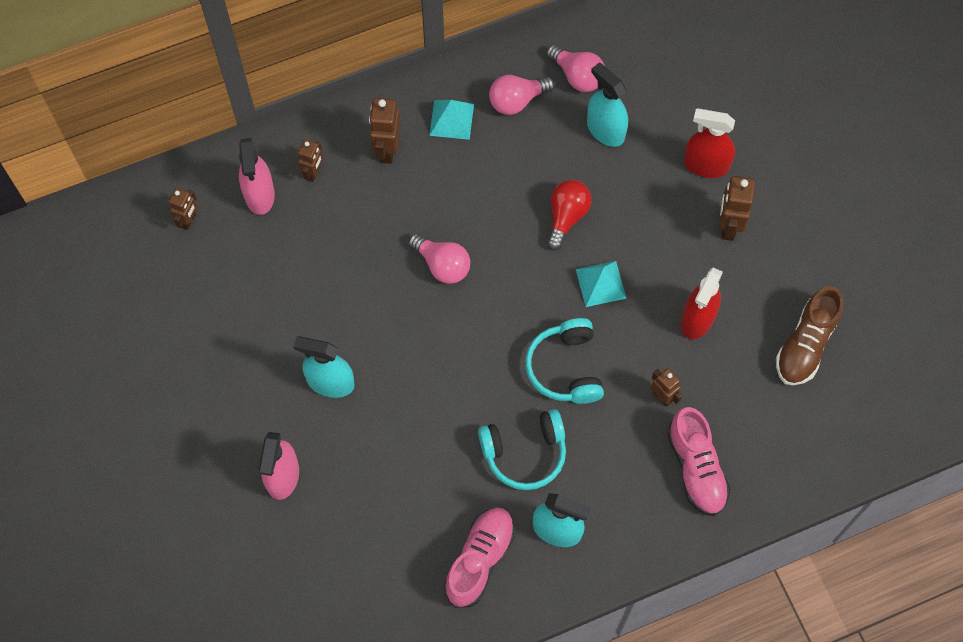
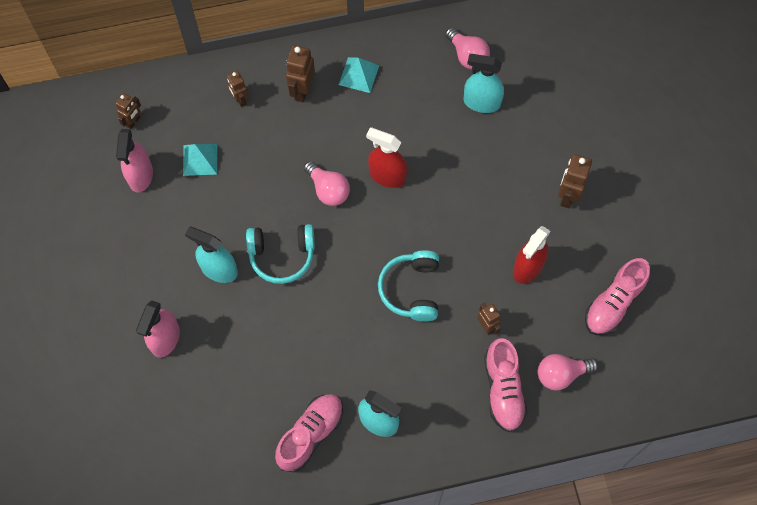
camera: 10 degrees right, 0 degrees up
pink spray bottle [239,138,275,215] -> pink spray bottle moved to [116,129,153,192]
brown robot [298,139,323,182] -> brown robot turned 120 degrees clockwise [227,71,248,107]
turquoise headphones [478,409,566,490] -> turquoise headphones moved to [246,224,315,284]
pink light bulb [489,75,555,115] -> pink light bulb moved to [538,354,598,391]
red light bulb [547,180,592,250] -> none
turquoise pyramid [576,261,626,307] -> turquoise pyramid moved to [183,144,217,176]
turquoise spray bottle [587,63,628,147] -> turquoise spray bottle turned 45 degrees counterclockwise [464,54,504,113]
red spray bottle [684,108,735,178] -> red spray bottle moved to [366,128,407,188]
brown shoe [776,286,844,385] -> pink shoe [585,258,650,335]

